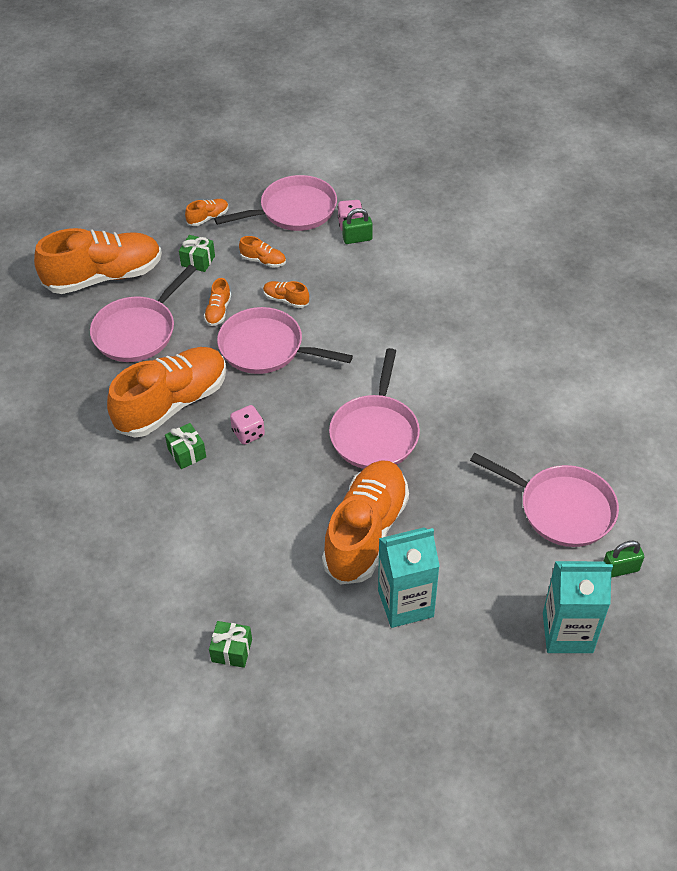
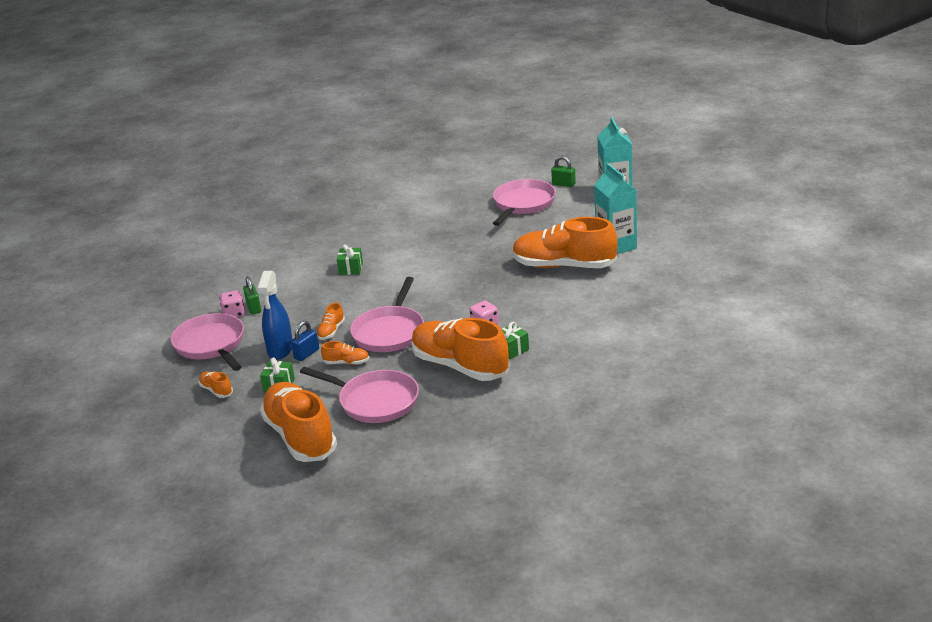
camera: 95 degrees left, 20 degrees down
green gift [209,621,252,668] -> green gift moved to [337,244,363,275]
orange shoe [239,236,286,268] -> blue spray bottle [257,271,292,360]
pink pan [329,348,420,469] -> none
green padlock [604,541,644,578] -> green padlock turned 45 degrees counterclockwise [551,156,576,187]
none -> blue padlock [291,321,319,361]

